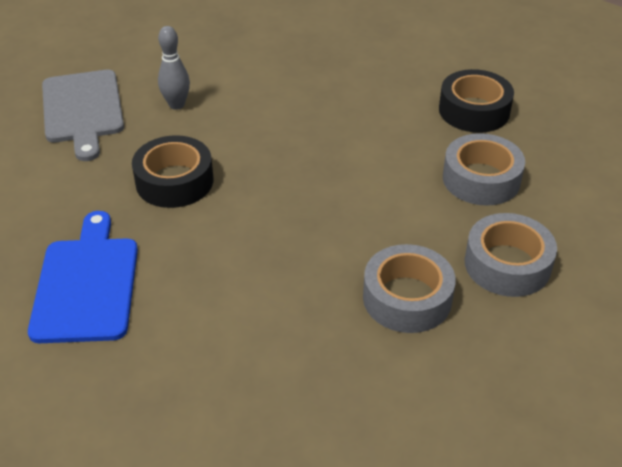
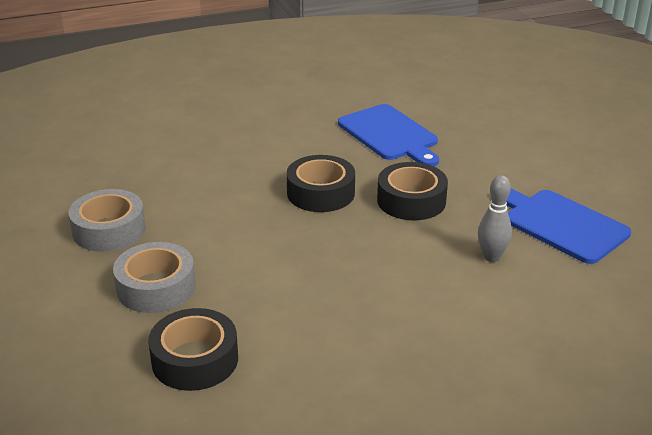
camera: 150 degrees right, 10 degrees down
grey cutting board [42,69,124,161] -> blue cutting board [506,189,631,264]
grey tape [363,244,456,333] -> none
none -> black tape [286,155,355,212]

